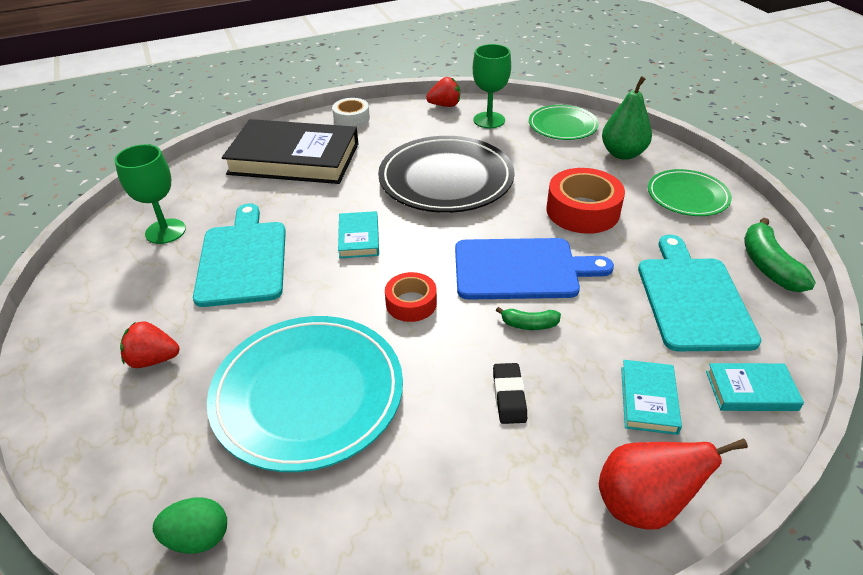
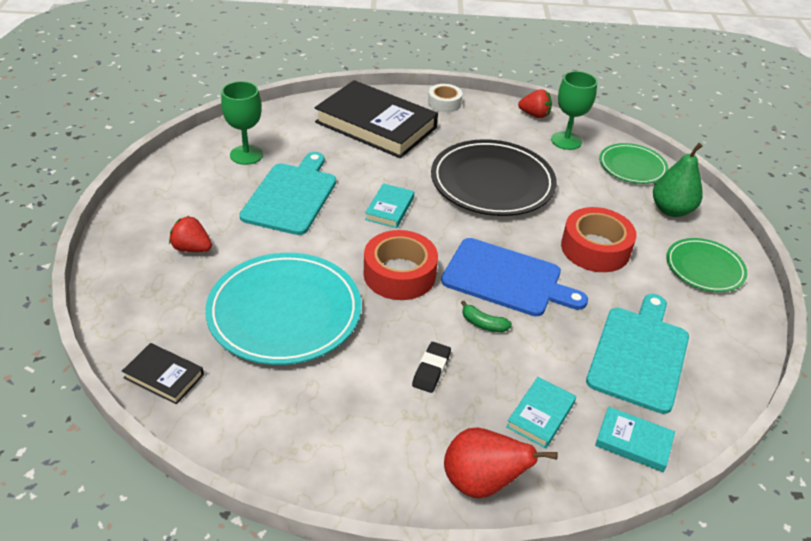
camera: 20 degrees right, 0 degrees up
green egg [153,497,227,554] -> black book [122,343,204,404]
red tape [385,272,437,322] -> red tape [364,230,438,300], size x1.66
green banana [744,218,816,292] -> none

